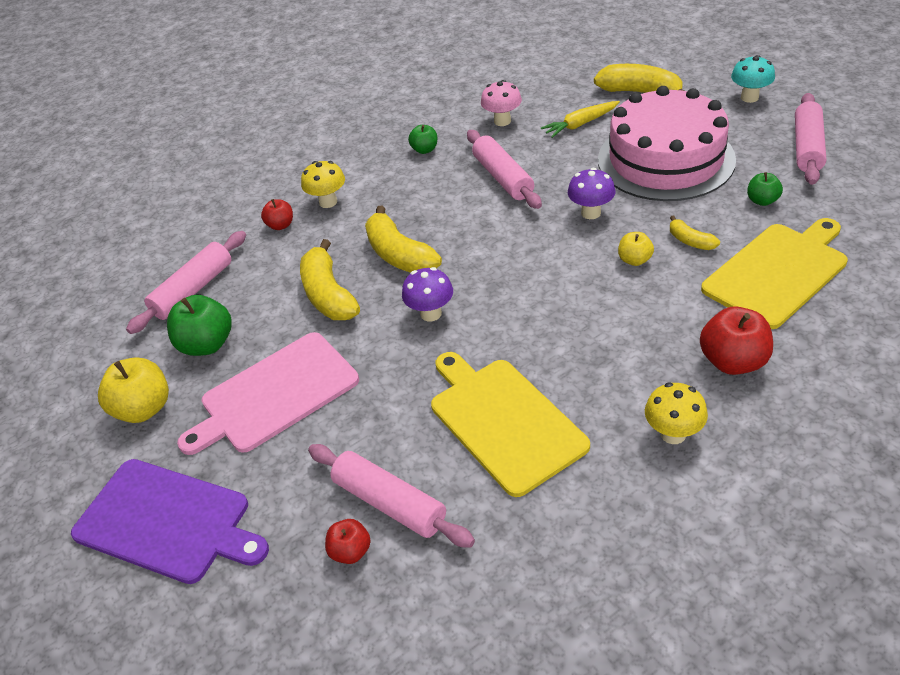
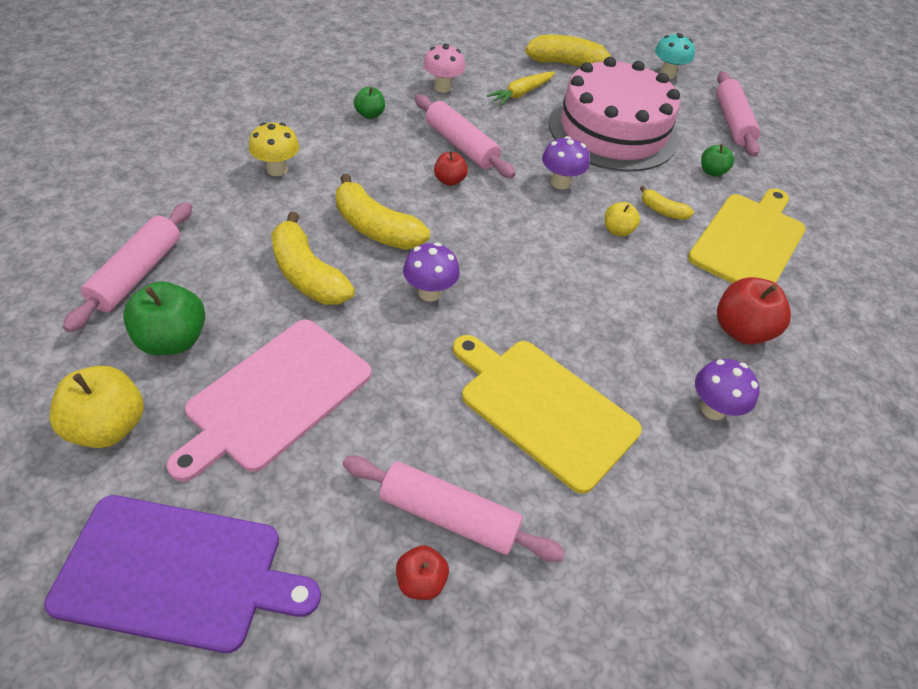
camera: 25 degrees left, 5 degrees up
red apple [261,199,293,230] -> red apple moved to [434,151,468,186]
yellow mushroom [645,383,708,444] -> purple mushroom [695,359,760,420]

